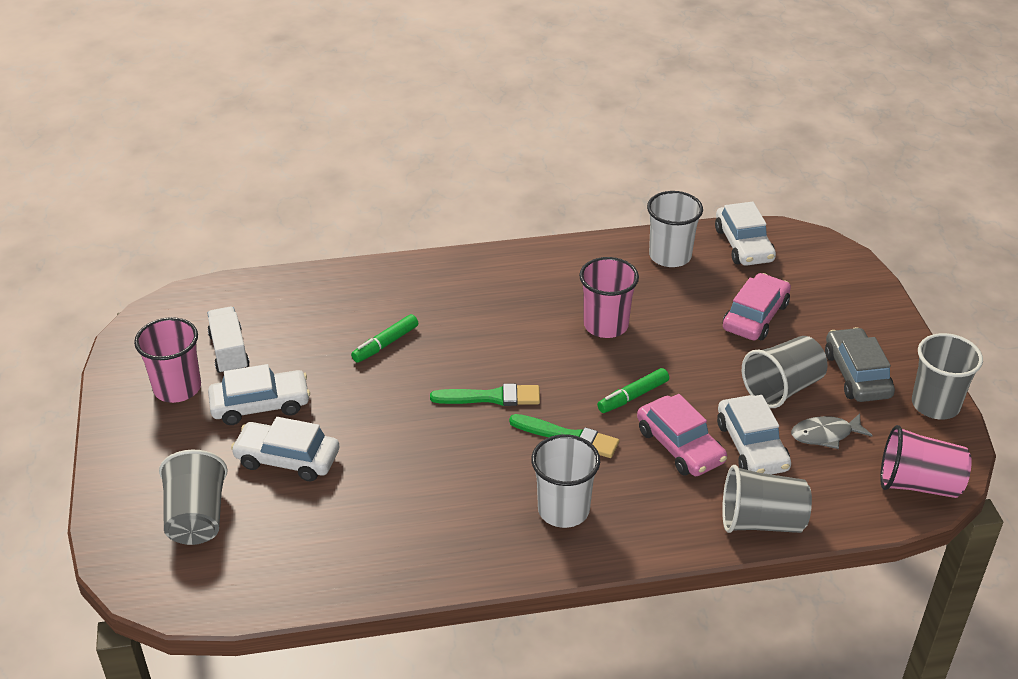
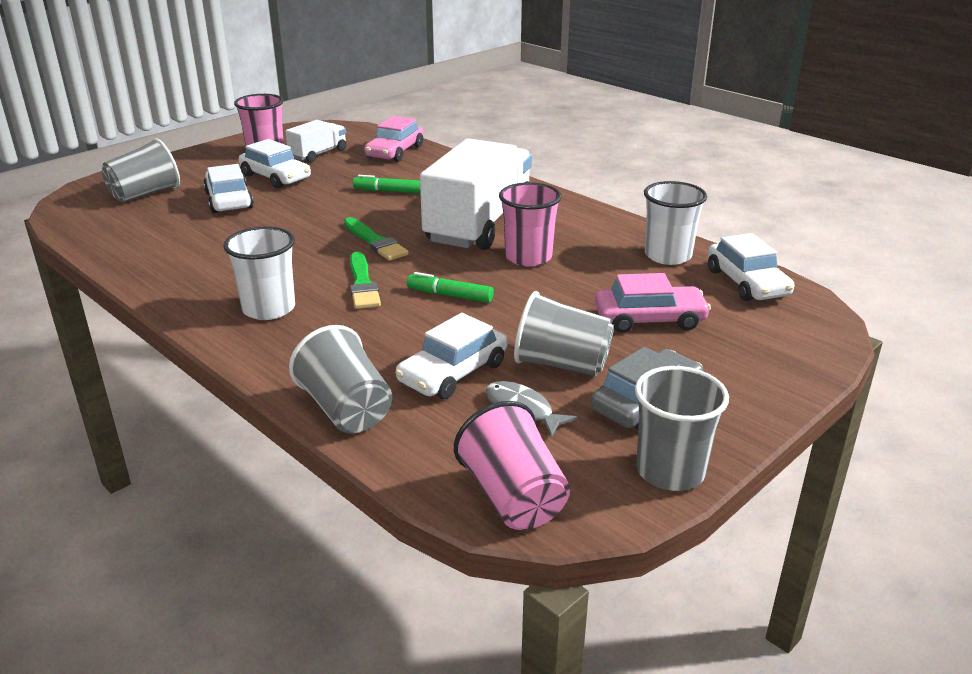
camera: 55 degrees right, 10 degrees down
pink car [637,394,727,476] -> pink car moved to [364,116,424,162]
white car [715,202,776,266] -> white car turned 60 degrees counterclockwise [707,233,795,301]
none -> white truck [420,138,532,250]

